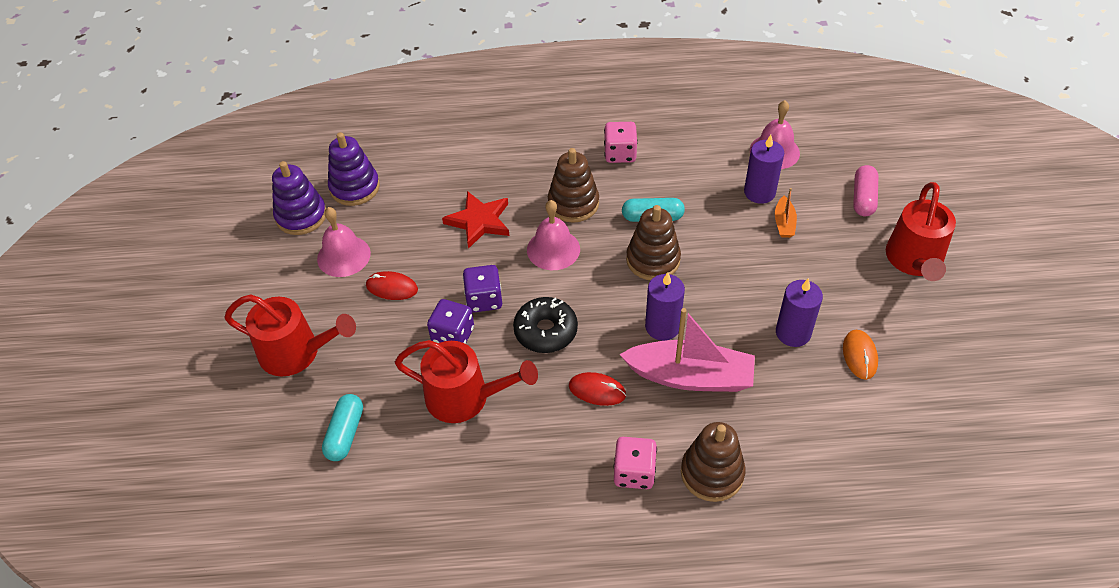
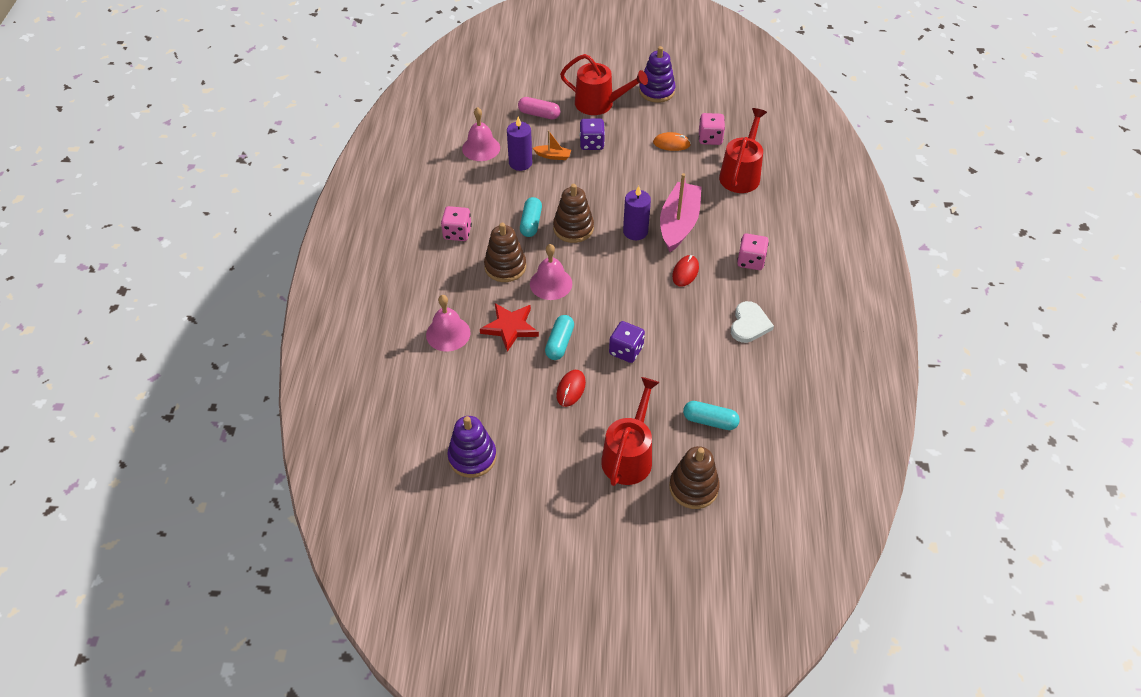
camera: 85 degrees left, 0 degrees up
pink bell [317,207,371,277] -> pink bell moved to [426,295,471,352]
purple stacking toy [328,132,380,206] -> purple stacking toy moved to [639,46,676,103]
red watering can [395,340,538,423] -> red watering can moved to [719,108,767,193]
purple dice [463,265,502,313] -> purple dice moved to [580,119,605,150]
black donut [513,297,578,353] -> none
brown stacking toy [681,422,746,502] -> brown stacking toy moved to [669,446,720,509]
purple candle [776,278,823,347] -> none
none -> turquoise capsule [545,315,574,360]
none -> pink dice [699,113,725,145]
none -> white heart [731,301,774,343]

